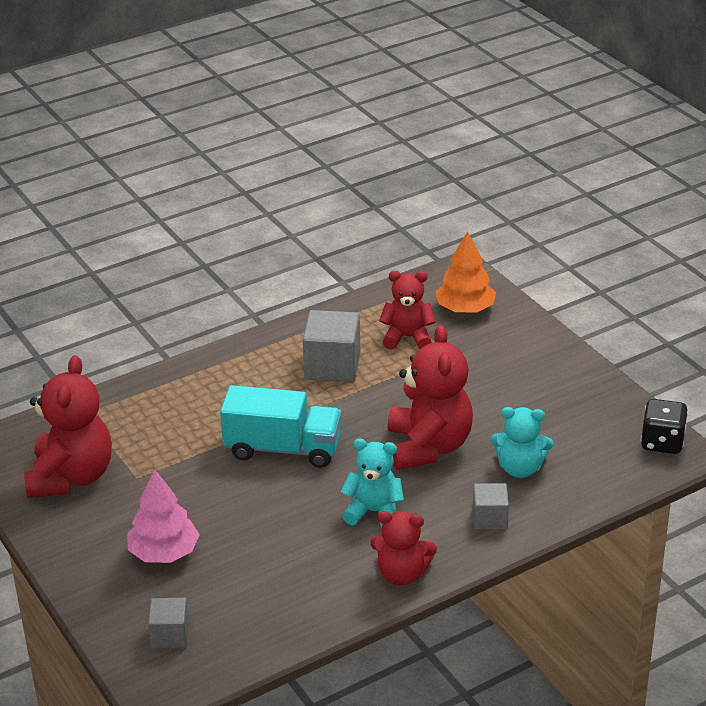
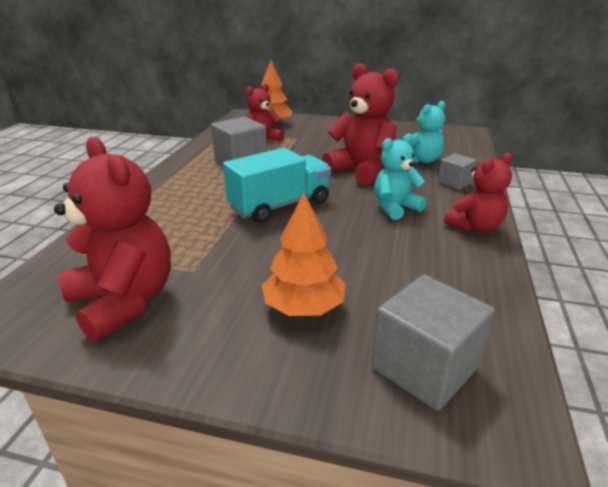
camera: 45 degrees left, 5 degrees down
pink tree [127,469,200,563] -> orange tree [262,193,346,316]
grey cube [148,598,189,648] -> grey cube [371,274,495,411], size x1.72
black dice [641,399,688,454] -> none

